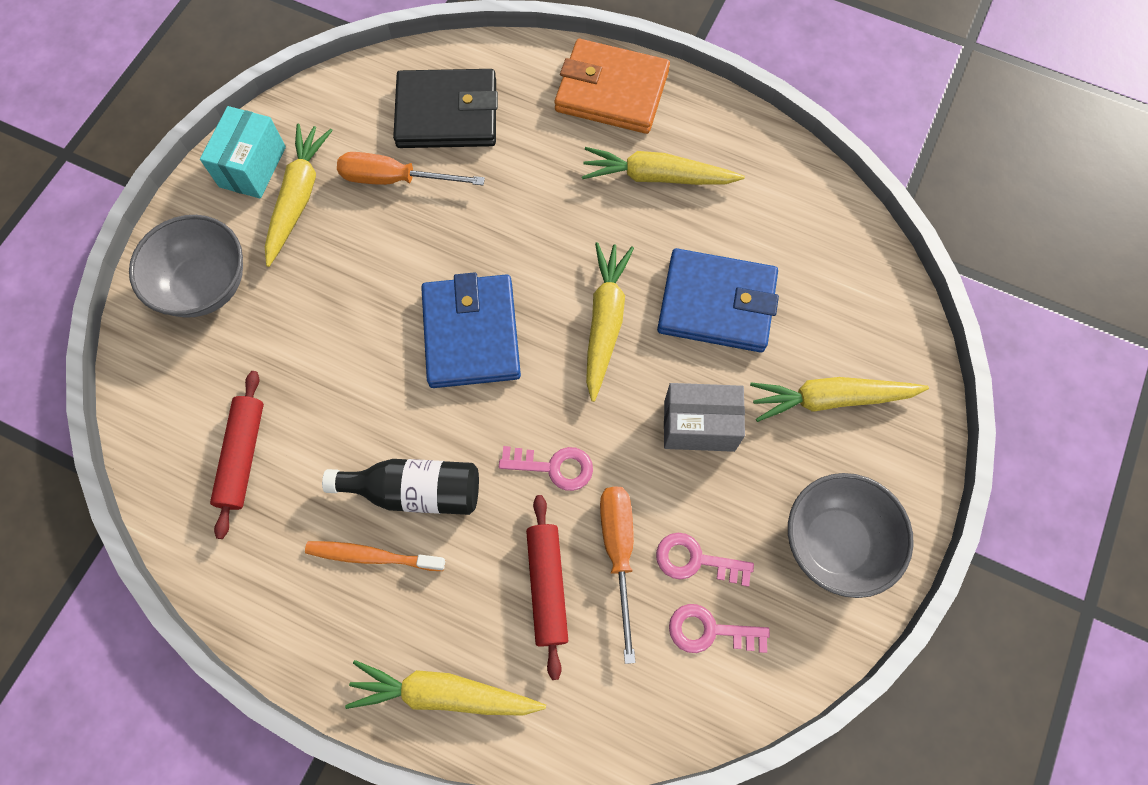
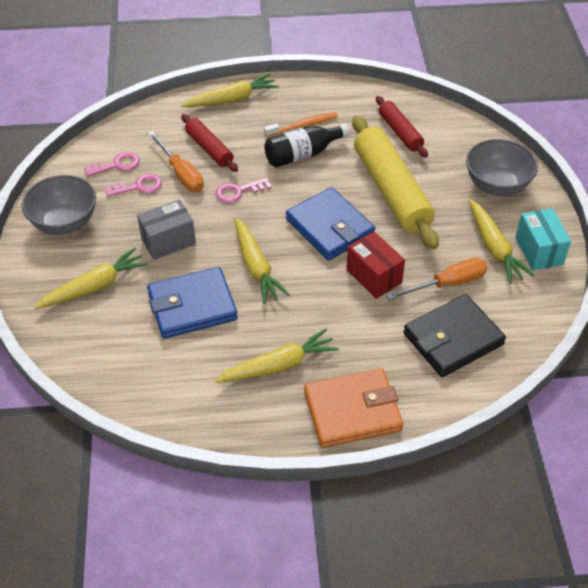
camera: 150 degrees right, 20 degrees down
none -> red box [346,232,405,299]
none -> yellow rolling pin [352,115,439,249]

